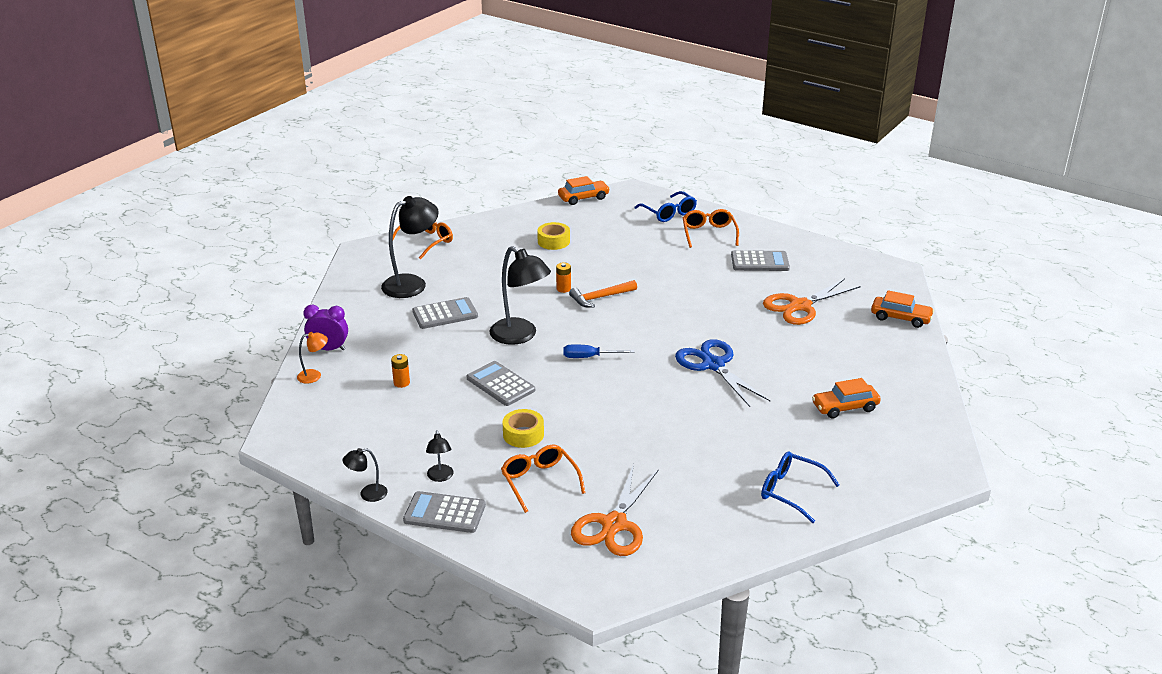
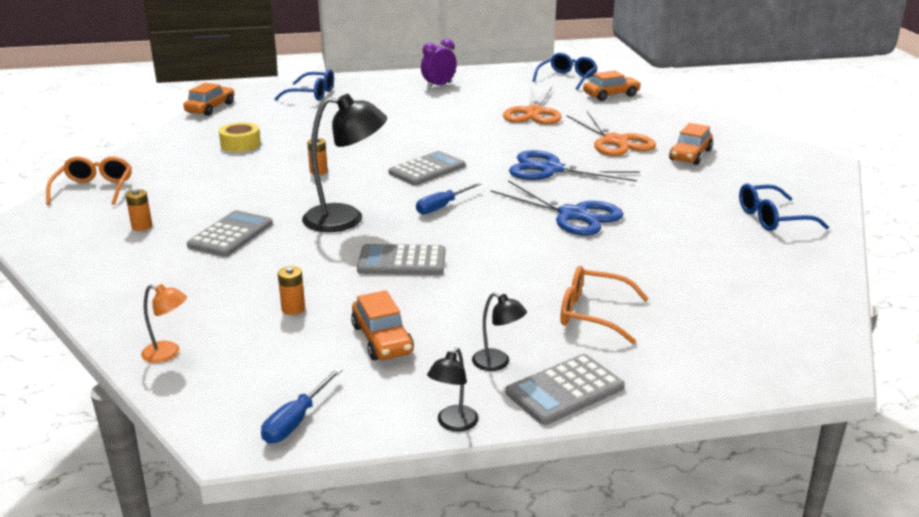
camera: 45 degrees left, 5 degrees down
orange lamp [297,332,328,384] -> orange lamp turned 75 degrees clockwise [141,284,187,363]
purple clock [303,305,348,350] -> purple clock moved to [421,39,457,89]
black lamp [381,196,439,298] -> orange battery [125,189,152,231]
yellow tape [502,409,544,448] -> none
orange hammer [569,280,637,308] -> none
orange scissors [571,464,659,556] -> orange scissors moved to [567,111,656,156]
orange glasses [683,209,739,248] -> none
grey calculator [731,250,790,271] -> grey calculator moved to [388,151,465,185]
none -> blue screwdriver [261,368,343,444]
none -> orange car [351,290,414,360]
none -> blue scissors [491,180,623,236]
none -> blue glasses [532,53,597,90]

